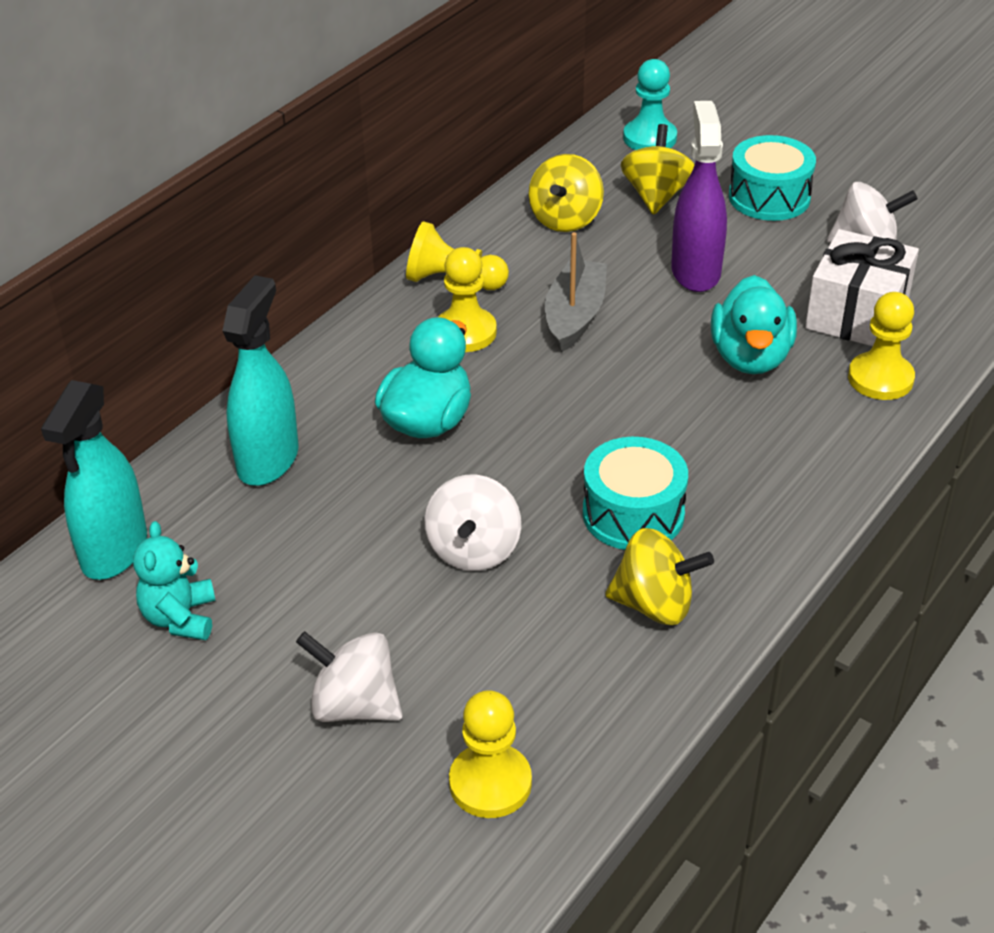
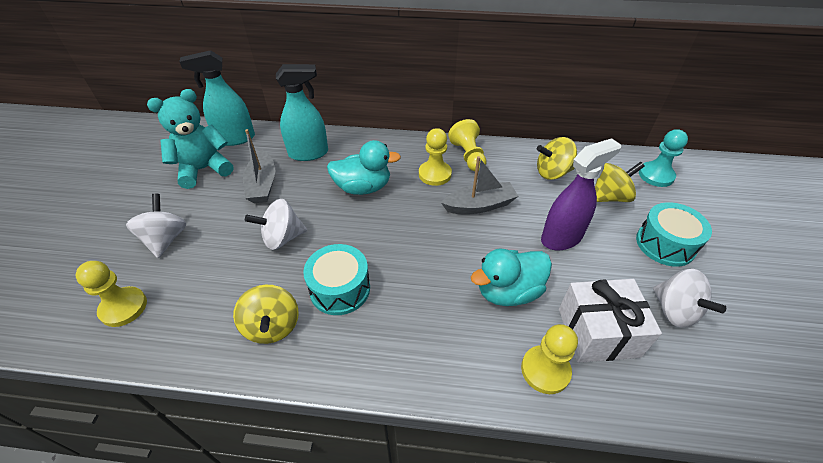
camera: 60 degrees right, 5 degrees up
turquoise teddy bear [133,521,216,640] -> turquoise teddy bear [147,89,233,189], size x1.63
none -> grey boat [243,129,275,203]

